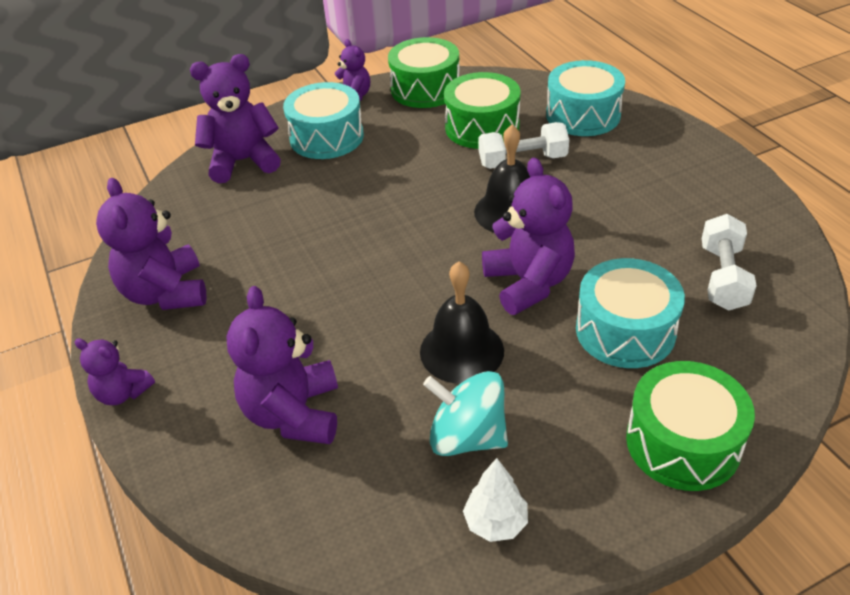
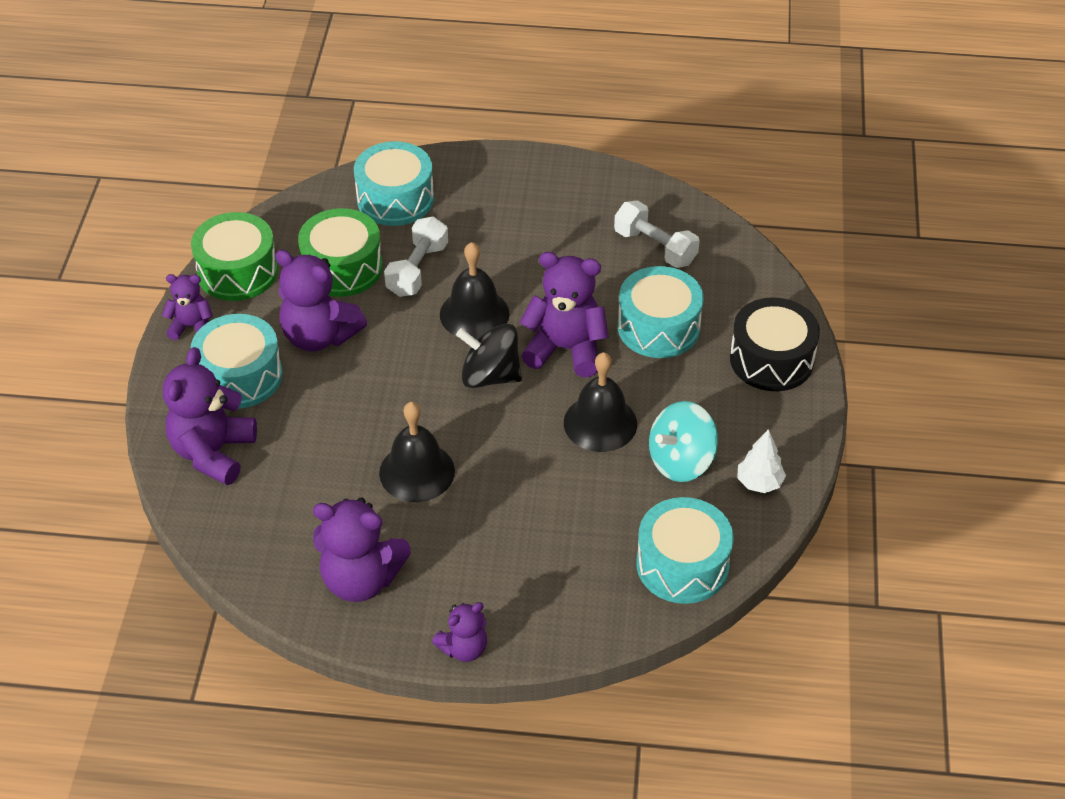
camera: 60 degrees left, 5 degrees up
purple teddy bear [226,286,338,444] -> purple teddy bear moved to [275,250,367,352]
green drum [626,361,755,491] -> black drum [730,298,820,391]
none -> black bell [379,402,455,502]
none -> black spinning top [456,324,522,388]
none -> turquoise drum [636,497,733,604]

